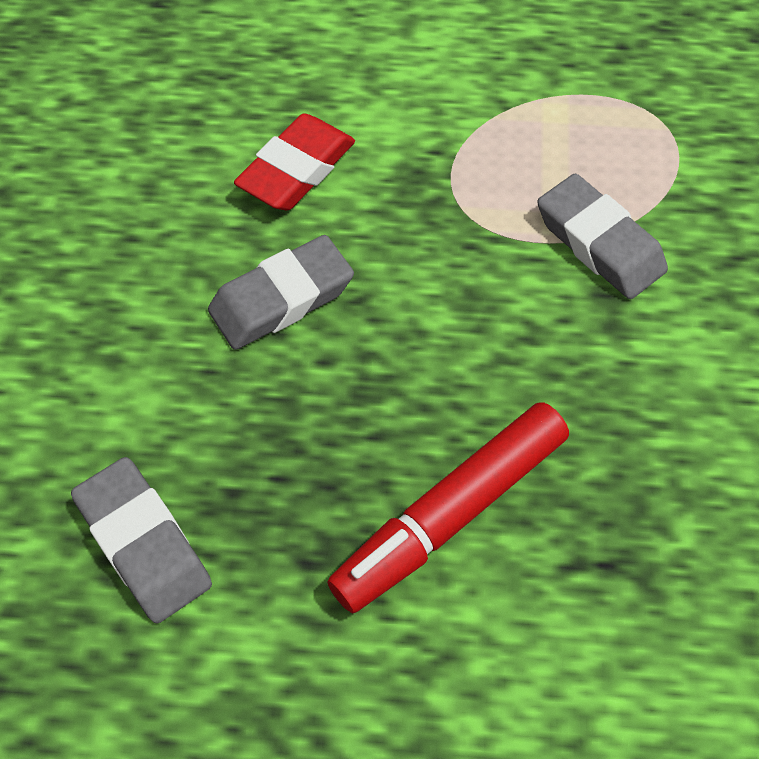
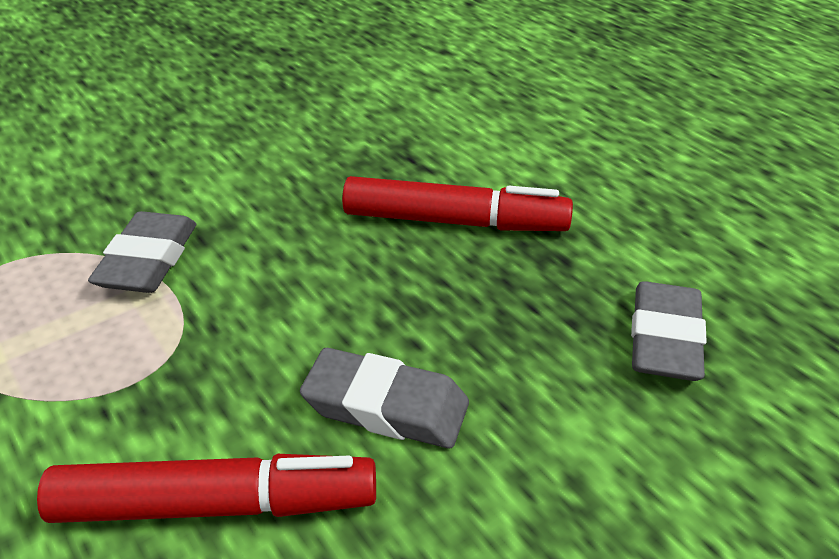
camera: 130 degrees left, 20 degrees down
red eraser [234,114,355,210] -> red marker [37,454,376,523]

